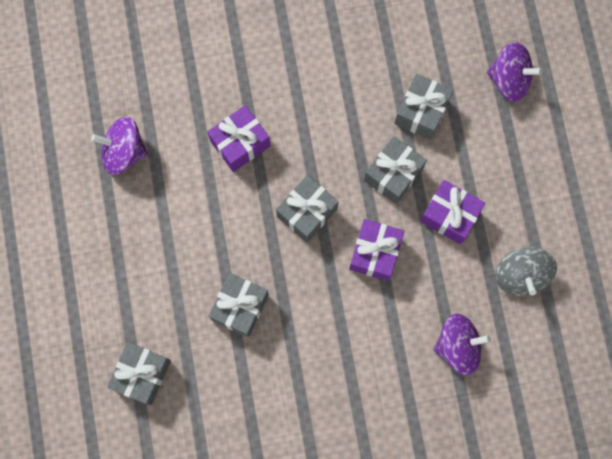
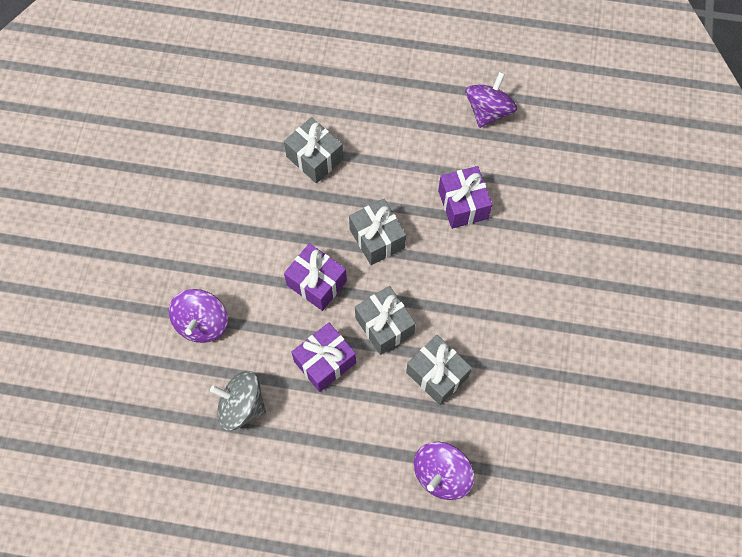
camera: 110 degrees right, 10 degrees down
grey gift [107,342,171,405] -> none

